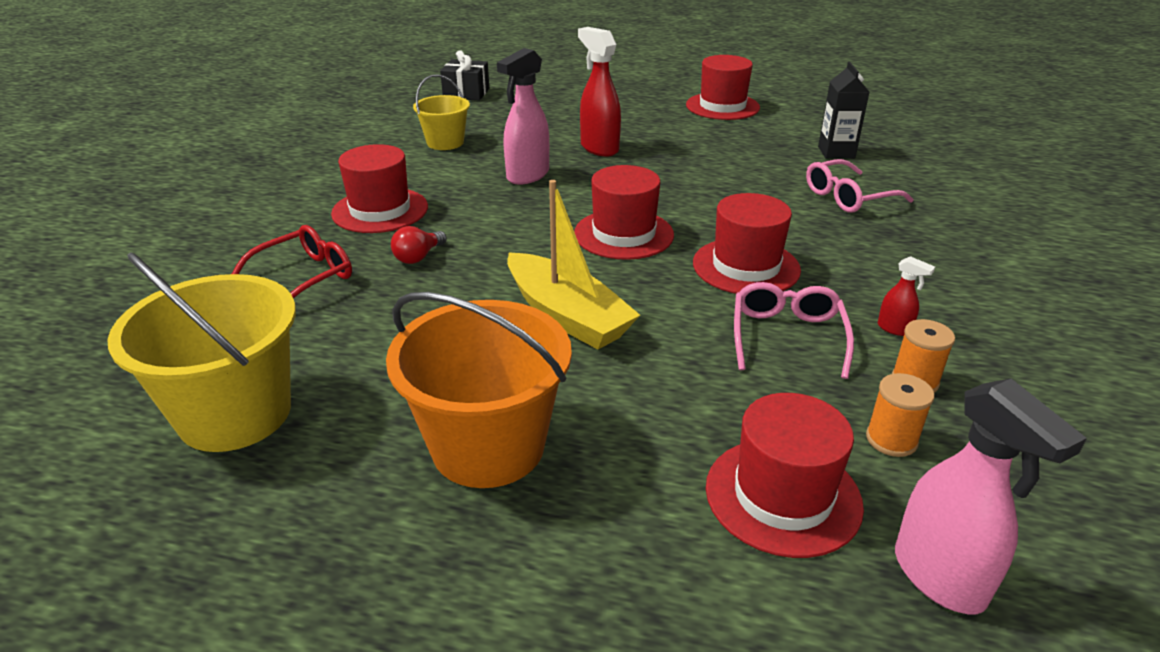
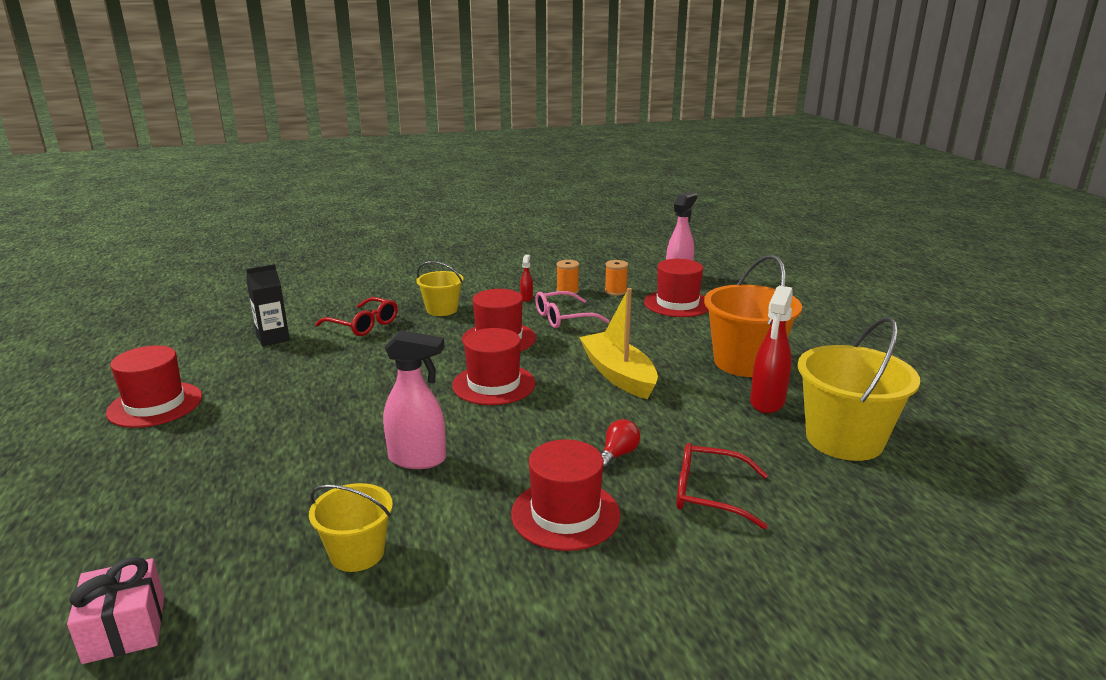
camera: 120 degrees left, 10 degrees down
red light bulb [391,226,447,264] -> red light bulb turned 60 degrees counterclockwise [601,419,640,469]
black gift [440,50,489,100] -> pink gift [67,557,164,664]
yellow boat [507,180,640,349] -> yellow boat turned 45 degrees counterclockwise [579,288,658,399]
red spray bottle [578,27,621,157] -> red spray bottle moved to [750,286,793,413]
pink glasses [806,159,913,213] -> red glasses [315,297,398,336]
none -> yellow bucket [416,261,464,316]

